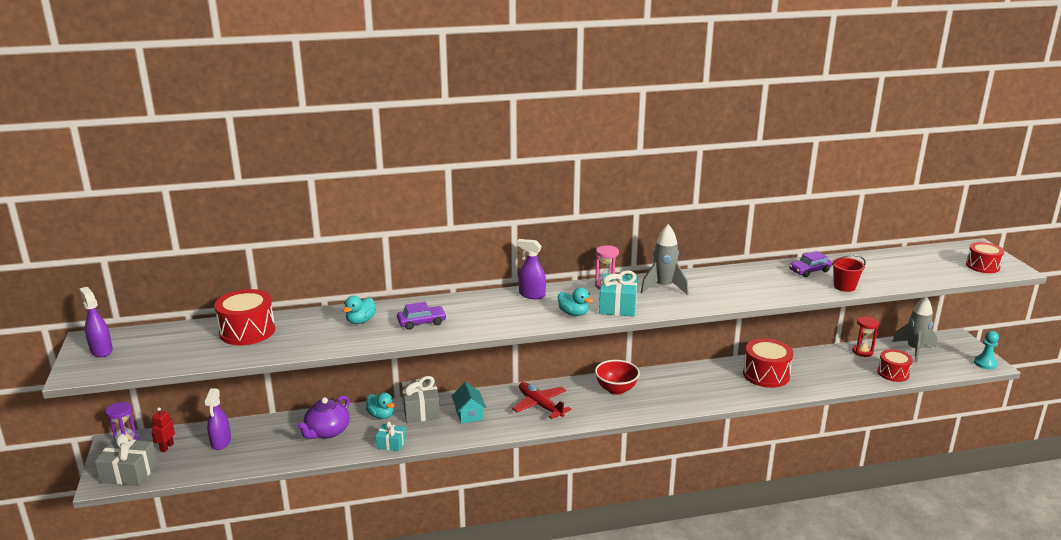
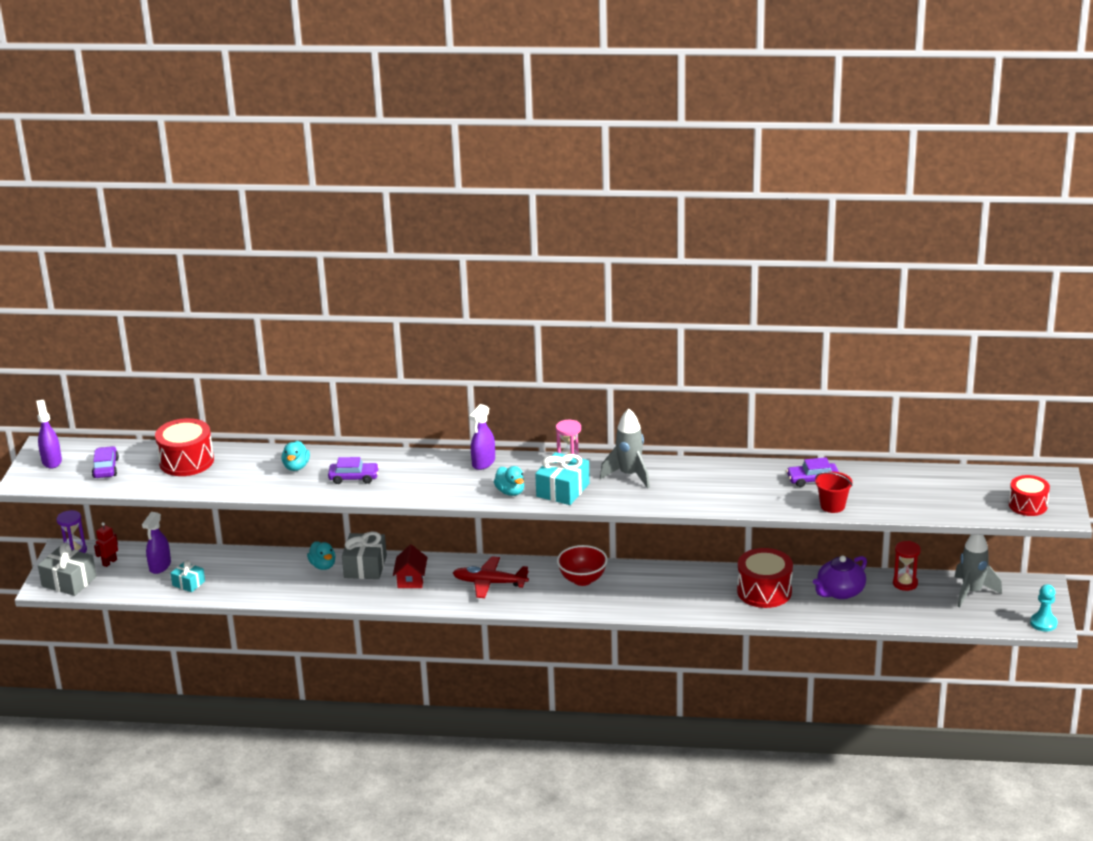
camera: 20 degrees right, 5 degrees up
purple teapot [297,396,350,439] -> purple teapot moved to [813,555,867,599]
turquoise duck [343,296,376,324] -> turquoise duck turned 45 degrees counterclockwise [282,441,310,471]
turquoise gift [376,421,406,451] -> turquoise gift moved to [170,560,205,592]
turquoise house [452,382,486,424] -> red house [393,545,428,588]
red plane [512,382,571,419] -> red plane turned 60 degrees counterclockwise [453,556,529,598]
purple spray bottle [517,239,546,299] -> purple spray bottle turned 105 degrees counterclockwise [469,404,495,470]
red drum [877,349,913,382] -> none
none -> purple car [92,446,119,478]

